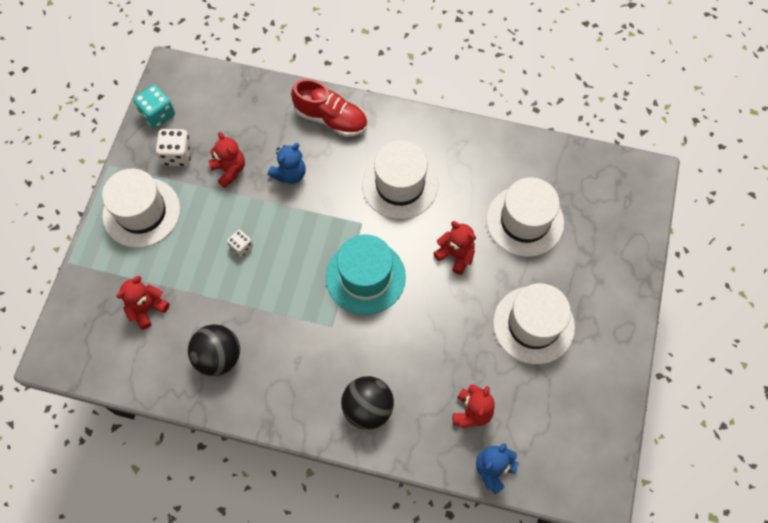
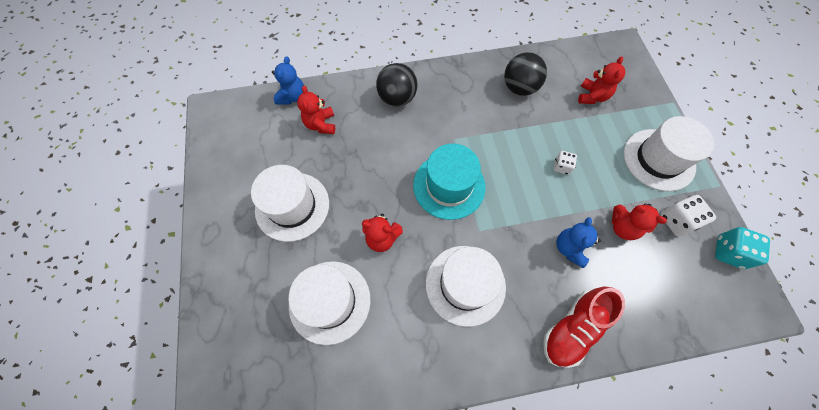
camera: 155 degrees right, 0 degrees up
red shoe [291,79,367,137] -> red shoe turned 45 degrees counterclockwise [543,287,625,368]

